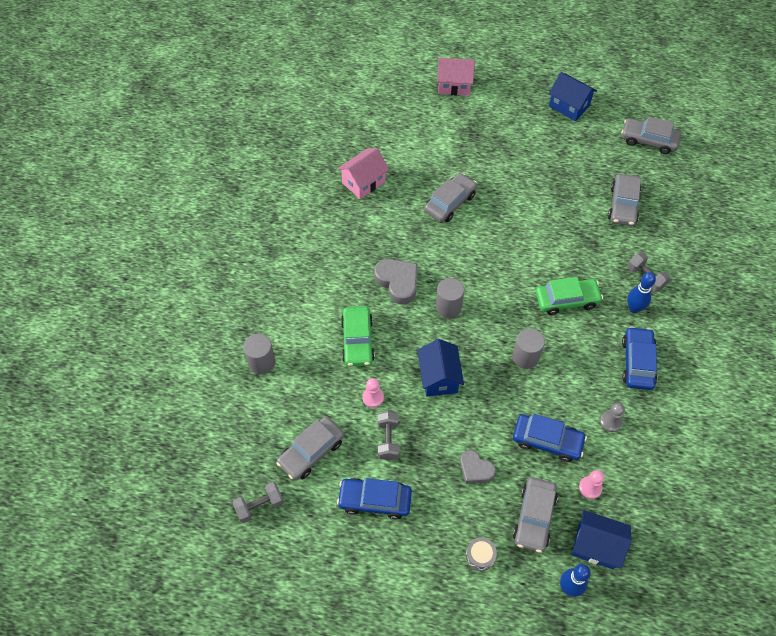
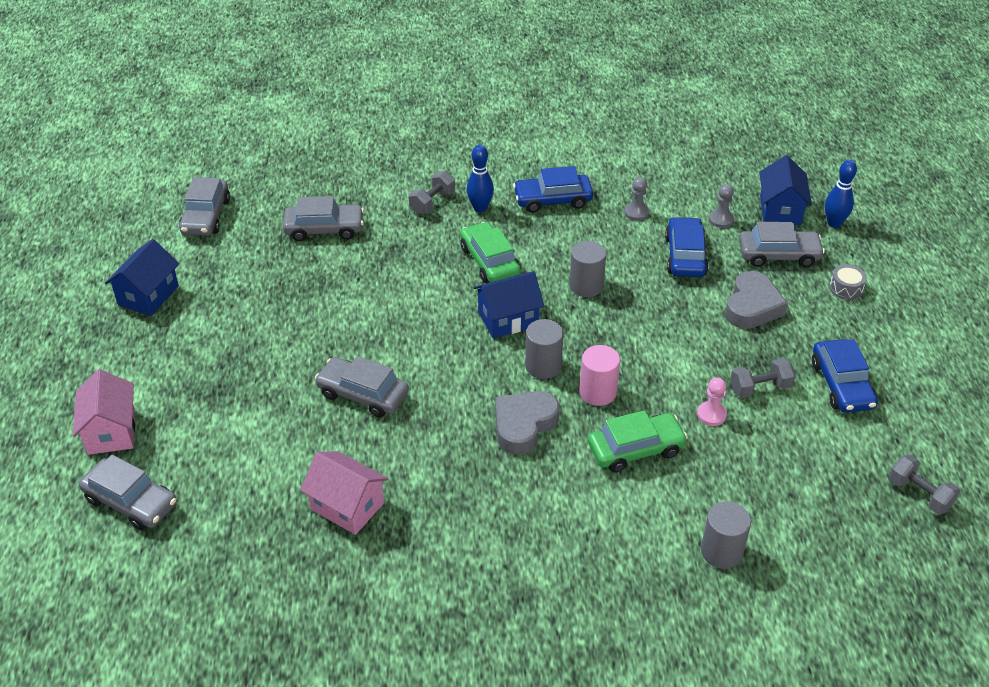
camera: 105 degrees left, 15 degrees down
grey car [276,416,344,480] -> grey car moved to [79,455,177,530]
blue house [417,339,464,396] -> blue house moved to [473,271,544,339]
grey heart [460,450,496,484] -> grey heart [725,271,788,329], size x1.51
pink pawn [579,470,604,499] -> grey pawn [709,184,734,228]
none -> pink cylinder [580,345,620,406]

